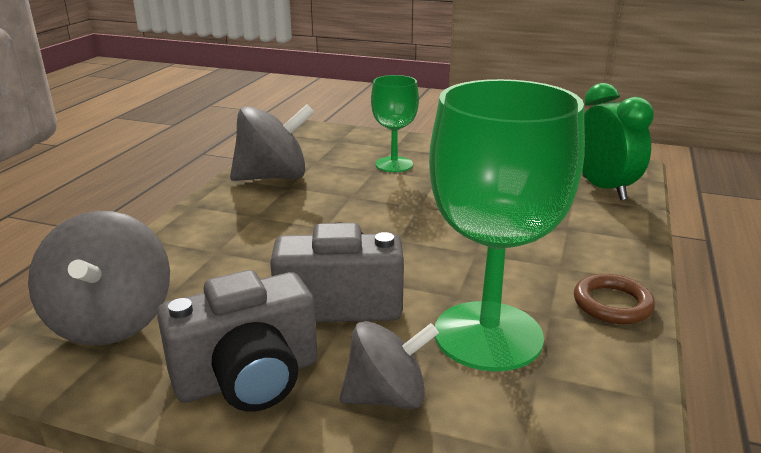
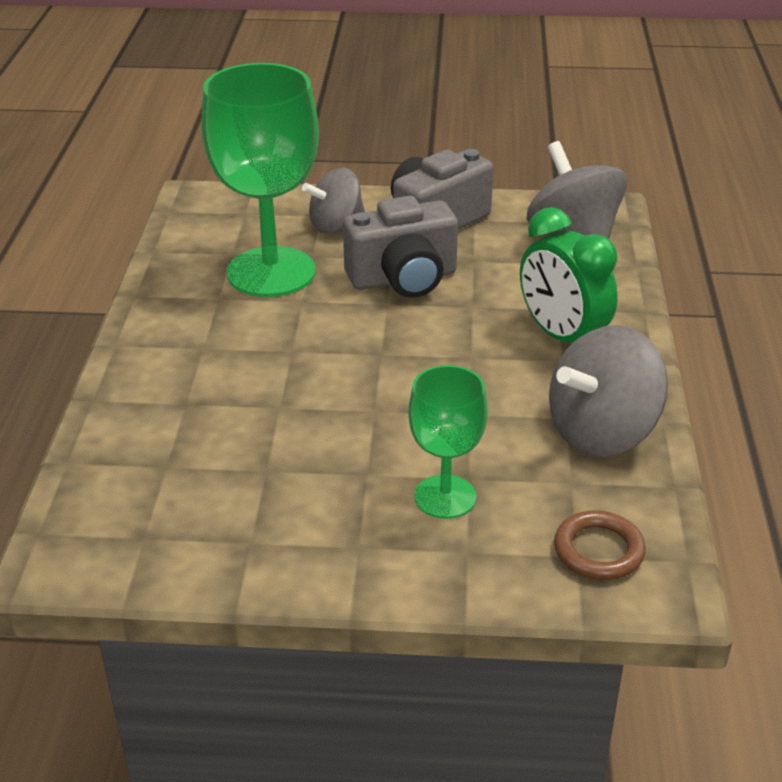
camera: 165 degrees right, 10 degrees up
brown ring [574,274,655,324] -> brown ring moved to [554,510,646,580]
green clock [582,83,654,200] -> green clock moved to [520,207,618,342]

